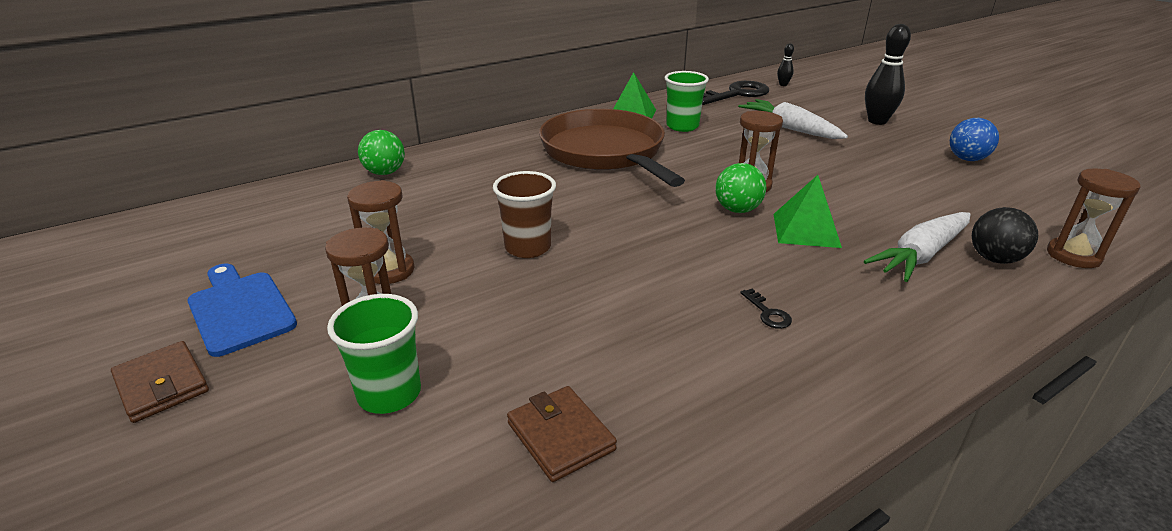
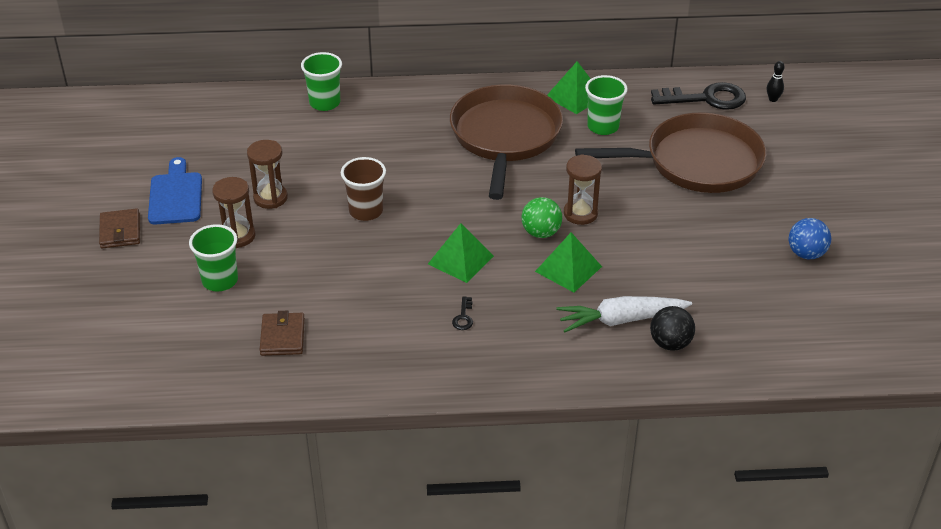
camera: 30 degrees right, 10 degrees up
green ball [358,130,405,175] -> green cup [301,52,342,111]
white carrot [738,99,848,139] -> brown pan [575,112,767,193]
black bowling pin [865,24,911,125] -> none
brown hourglass [1047,169,1140,268] -> none
none -> green pyramid [428,223,494,283]

